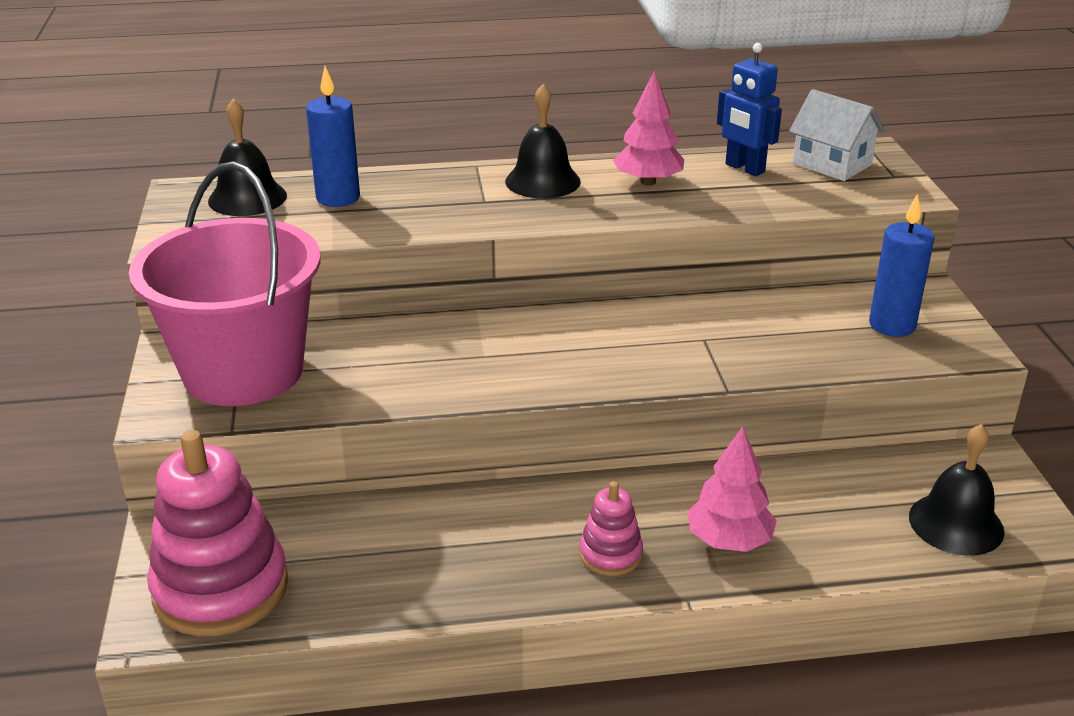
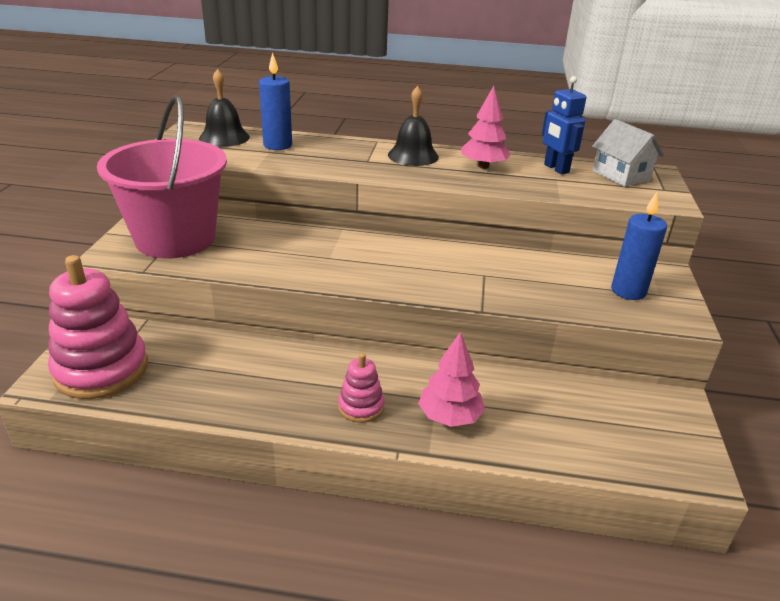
camera: 15 degrees right, 0 degrees up
black bell [909,424,1004,556] -> none

